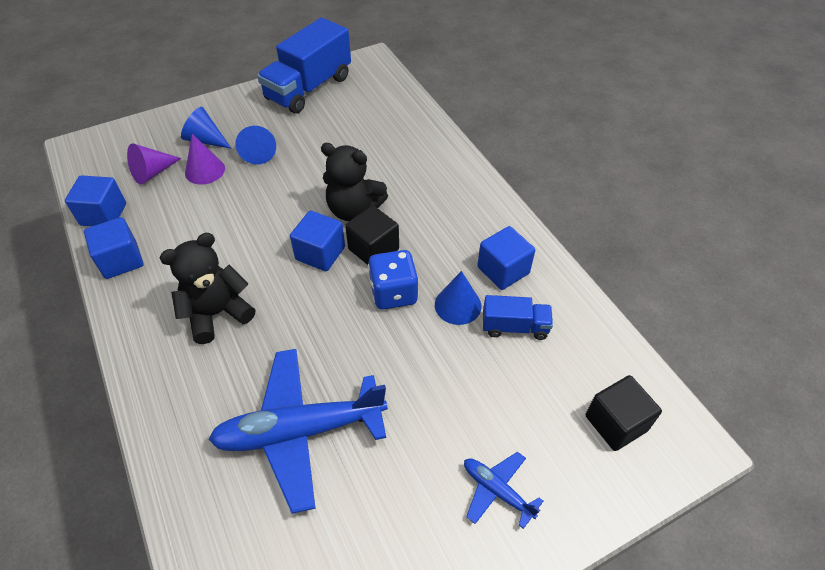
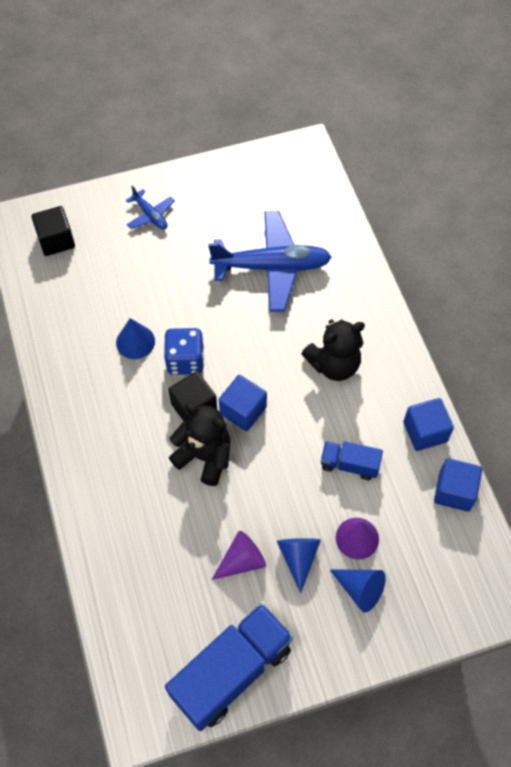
camera: 170 degrees left, 10 degrees up
purple cone [127,143,181,184] -> purple cone moved to [212,531,266,580]
blue cube [477,226,535,290] -> none
blue truck [483,295,553,340] -> blue truck moved to [321,441,383,480]

